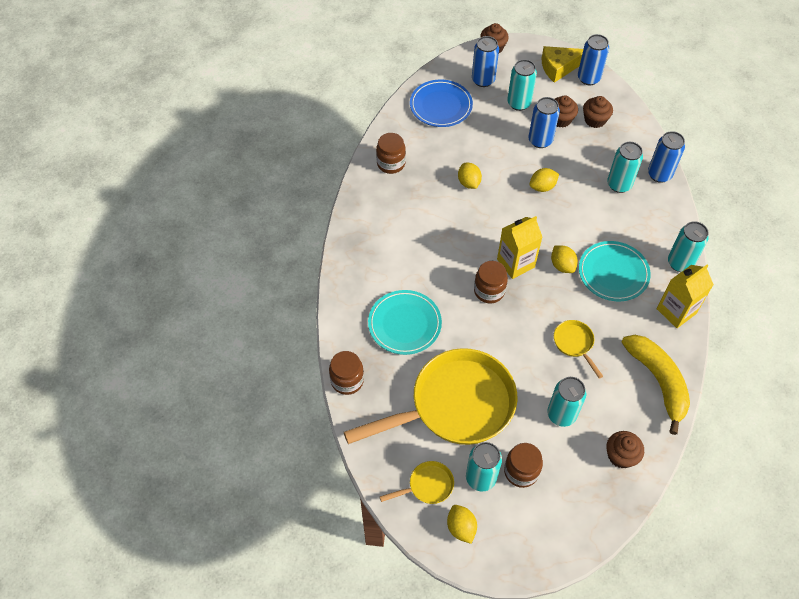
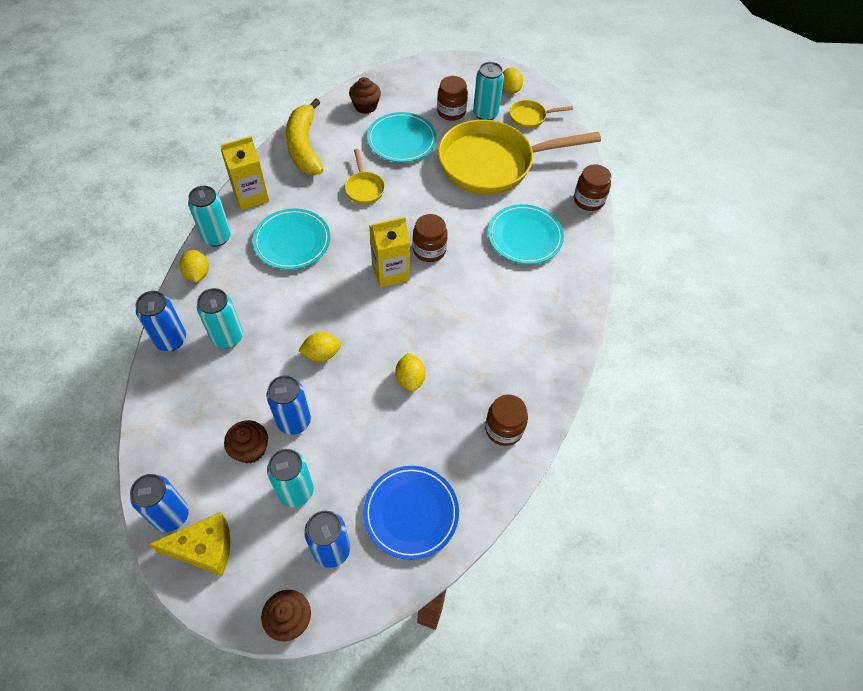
camera: 170 degrees left, 0 degrees up
turquoise can [547,377,586,427] -> turquoise plate [367,112,437,162]
yellow lemon [551,246,578,273] -> yellow lemon moved to [179,250,209,282]
brown cupcake [583,96,613,128] -> none

